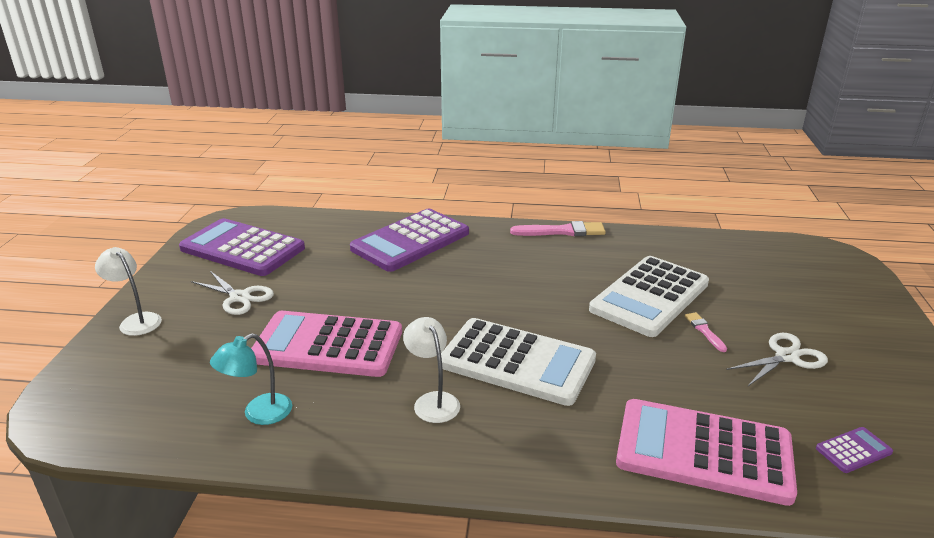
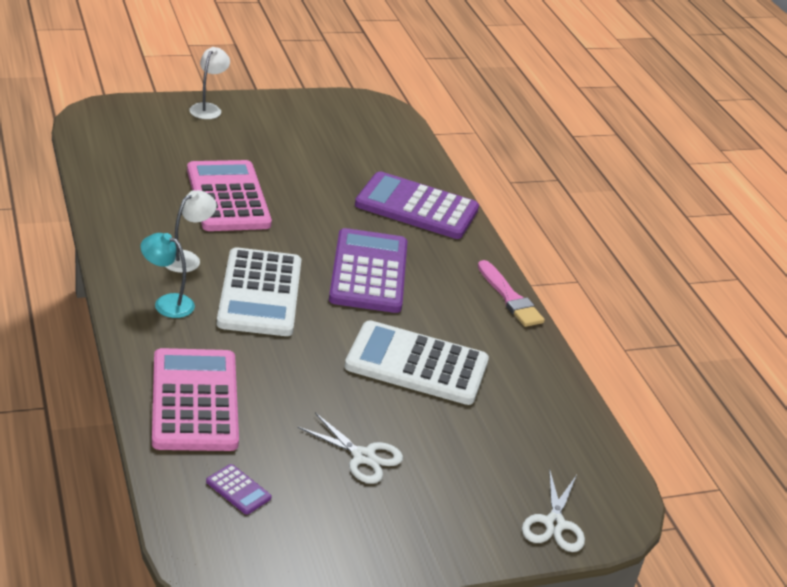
camera: 60 degrees right, 5 degrees up
purple calculator [179,218,305,276] -> purple calculator moved to [329,228,407,313]
white scissors [191,271,274,315] -> white scissors moved to [522,469,585,552]
turquoise lamp [210,333,292,425] -> turquoise lamp moved to [140,233,195,318]
pink brush [685,312,727,352] -> none

